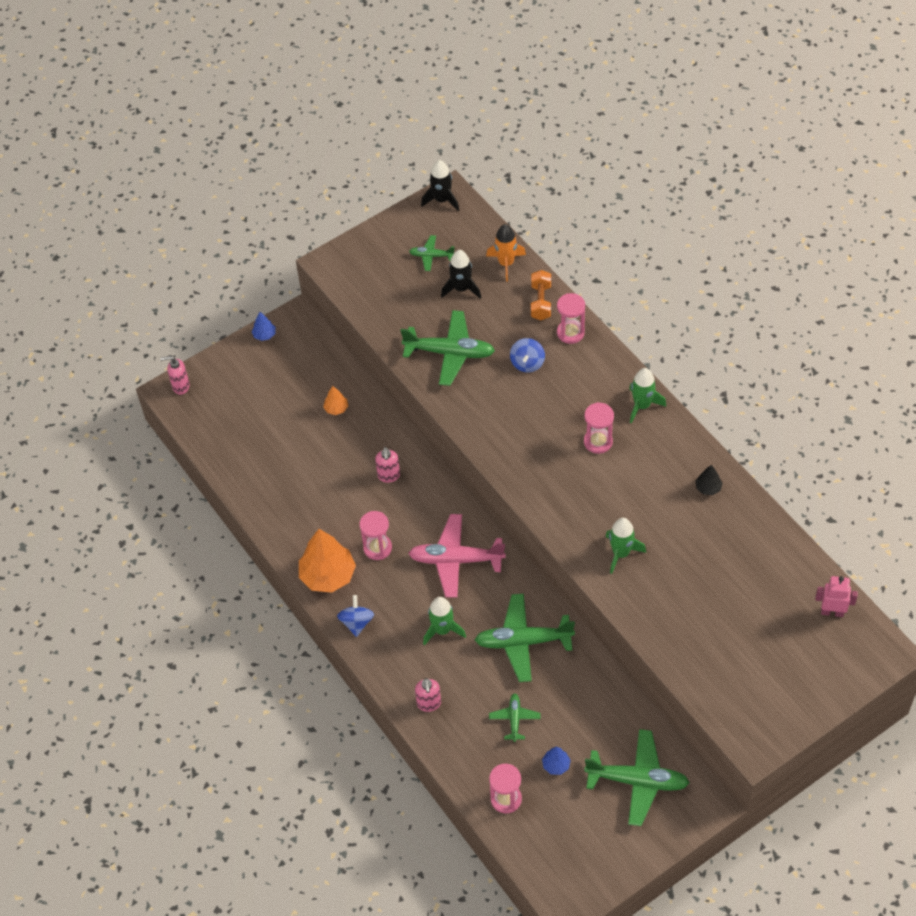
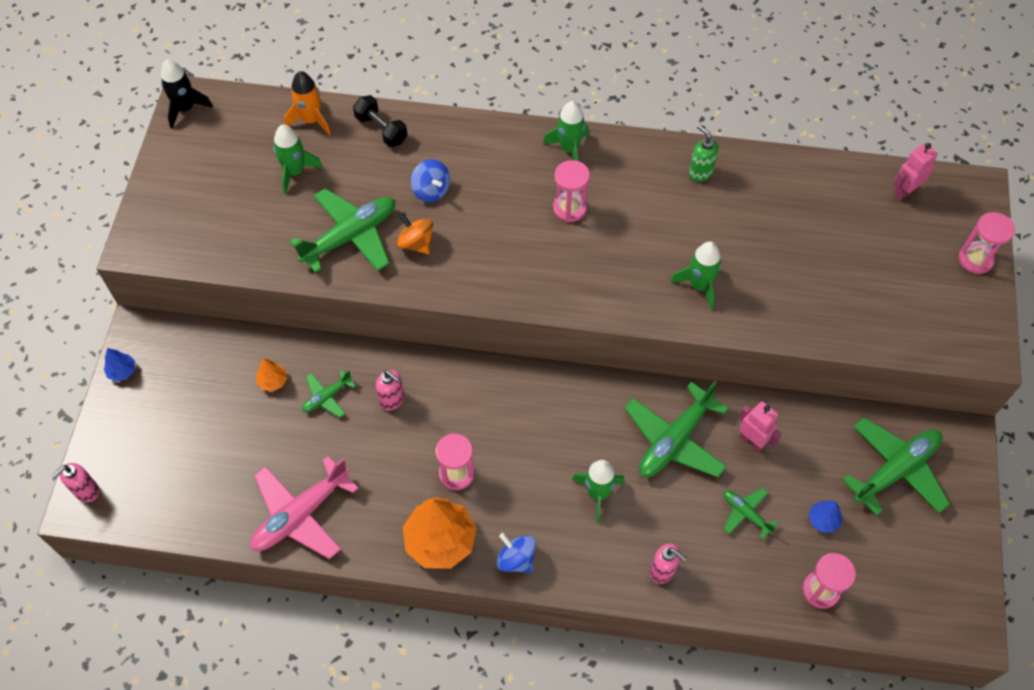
camera: 50 degrees left, 5 degrees up
pink plane [408,514,506,598] -> pink plane moved to [250,456,359,559]
green plane [409,235,455,271] -> green plane moved to [302,370,356,418]
black rocket [441,250,481,299] -> green rocket [273,125,323,194]
orange dumbbell [531,270,551,320] -> black dumbbell [353,95,408,147]
pink hourglass [557,293,585,344] -> pink hourglass moved to [958,212,1015,274]
black tree [695,465,723,495] -> green soap dispenser [689,124,719,182]
none -> orange spinning top [396,213,433,254]
none -> pink robot [739,401,782,452]

